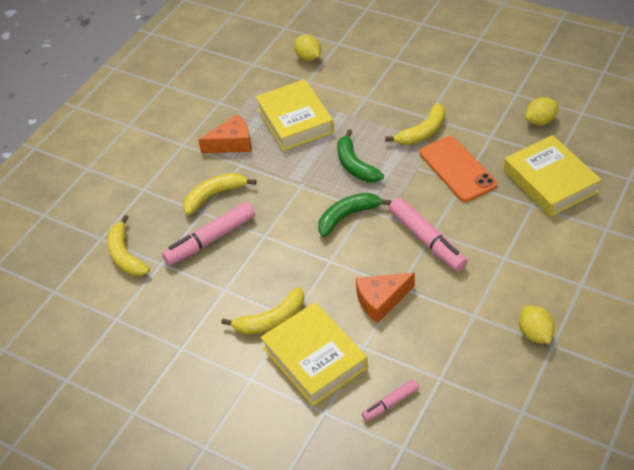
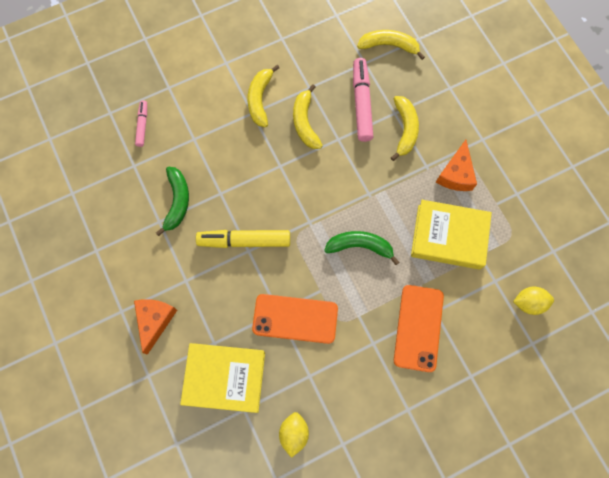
camera: 120 degrees right, 25 degrees up
yellow book [261,302,368,406] -> none
green banana [318,193,391,237] -> green banana moved to [156,167,189,236]
orange cheese [356,273,415,323] -> orange cheese moved to [134,299,177,355]
yellow banana [385,102,445,145] -> yellow banana moved to [293,84,323,149]
pink marker [389,198,468,272] -> yellow marker [196,230,290,248]
yellow lemon [519,306,555,344] -> none
none -> orange phone [394,285,444,372]

